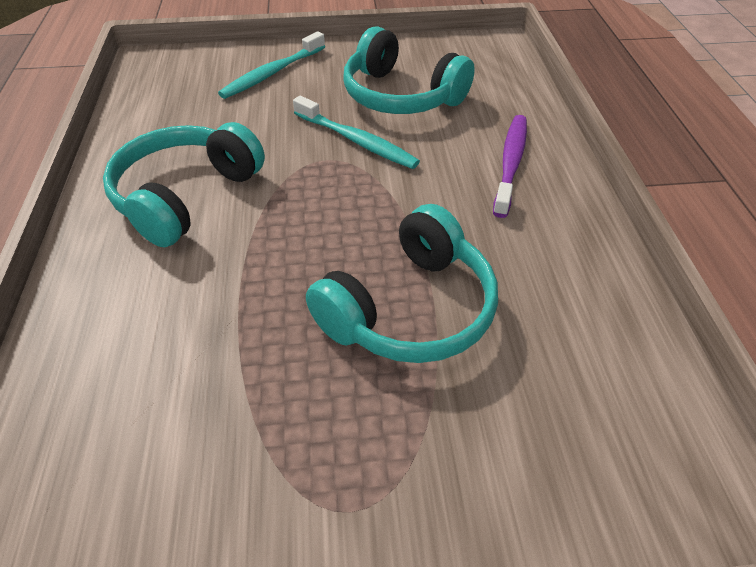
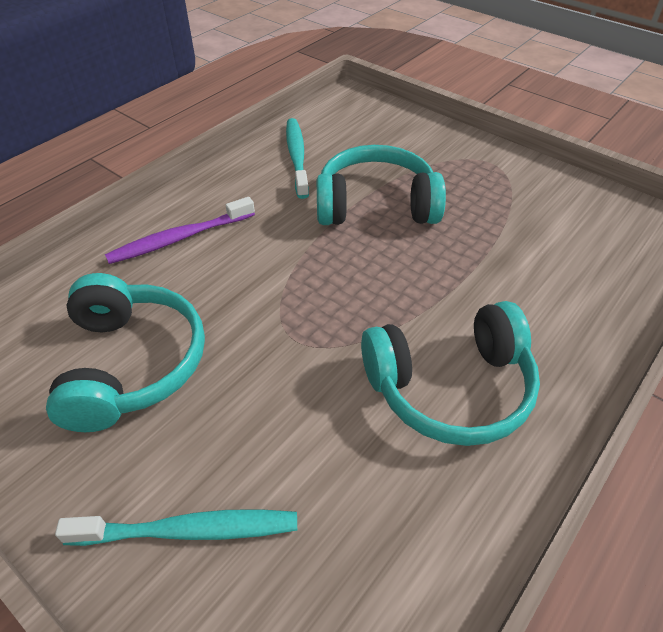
camera: 135 degrees left, 0 degrees up
turquoise toothbrush [293,96,420,169] -> turquoise toothbrush moved to [286,118,309,199]

